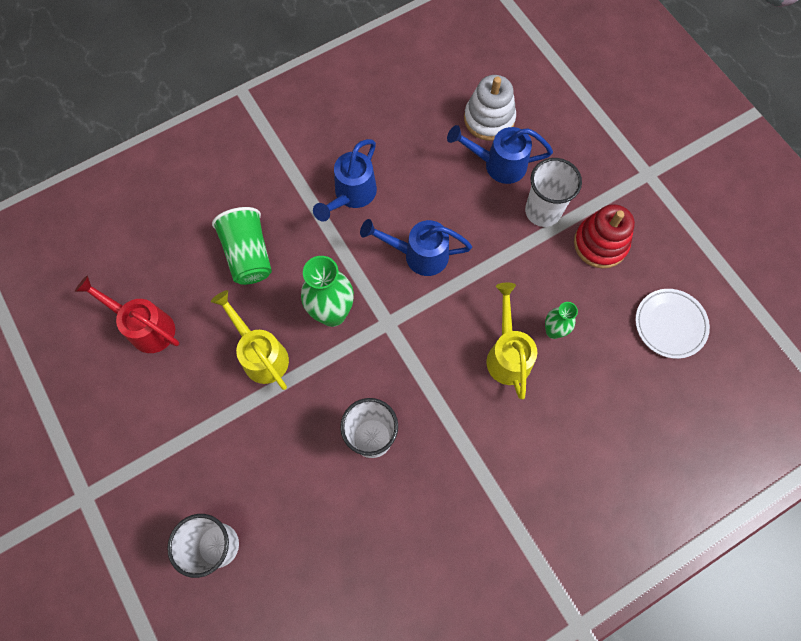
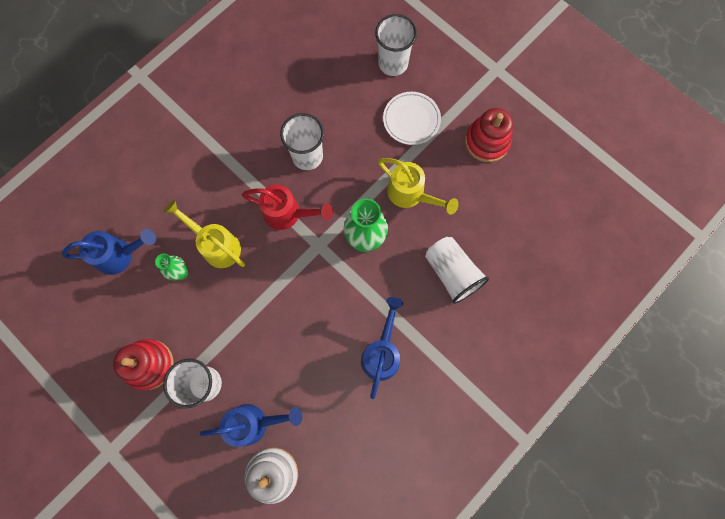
camera: 165 degrees right, 5 degrees up
red watering can [75,275,179,353] -> red watering can moved to [242,184,333,230]
green cup [212,207,272,285] -> white cup [425,237,489,304]
blue watering can [360,219,472,276] -> blue watering can moved to [62,229,156,275]
yellow watering can [486,282,537,399] -> yellow watering can turned 150 degrees clockwise [164,200,245,268]
white plate [635,289,710,359] -> white plate moved to [383,92,441,145]
none -> red stacking toy [465,108,513,162]

